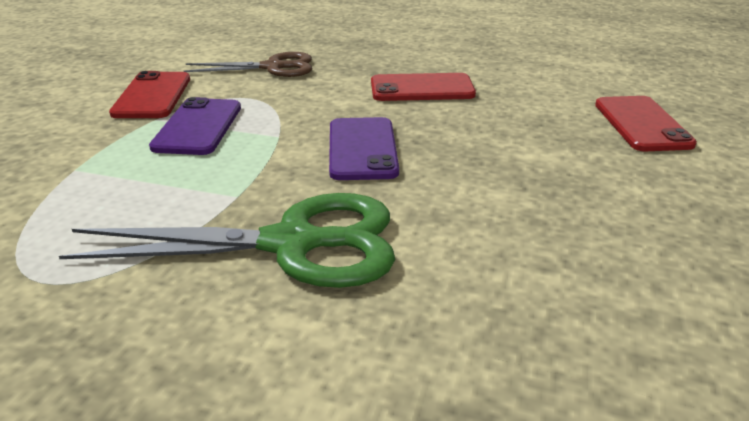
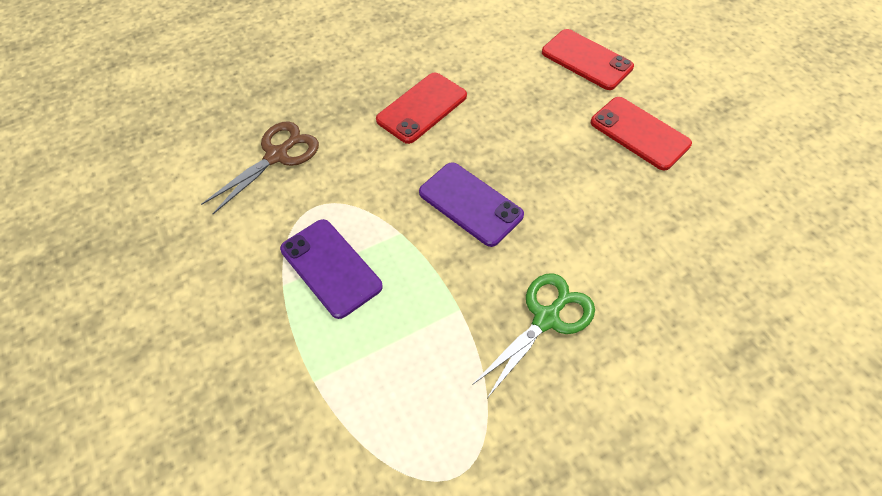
camera: 45 degrees left, 25 degrees up
green scissors [59,193,395,288] -> green scissors [472,273,595,398], size x0.63
red phone [109,71,190,118] -> red phone moved to [591,97,692,171]

